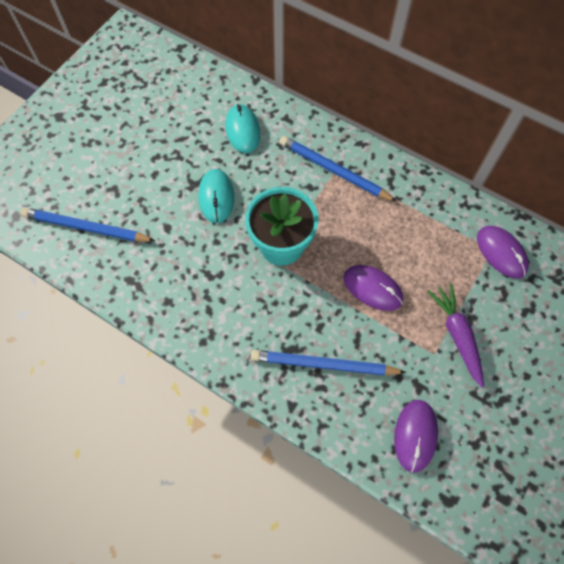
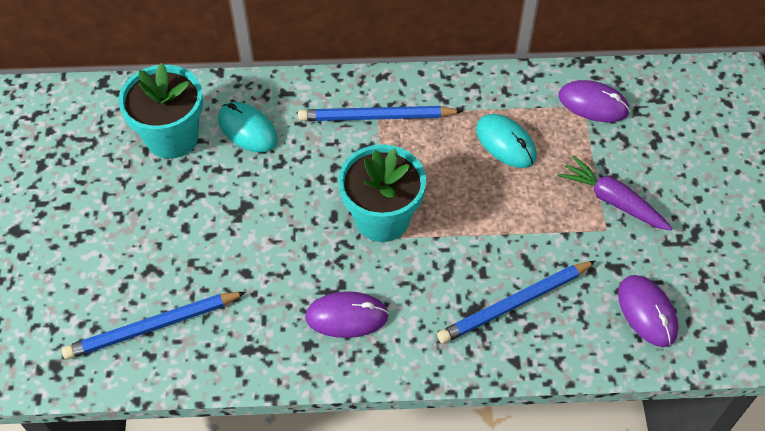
camera: 35 degrees left, 10 degrees down
turquoise mouse [198,169,234,223] -> turquoise mouse moved to [476,114,537,168]
purple mouse [344,265,403,311] -> purple mouse moved to [305,291,389,338]
none -> turquoise flower pot [119,63,203,159]

